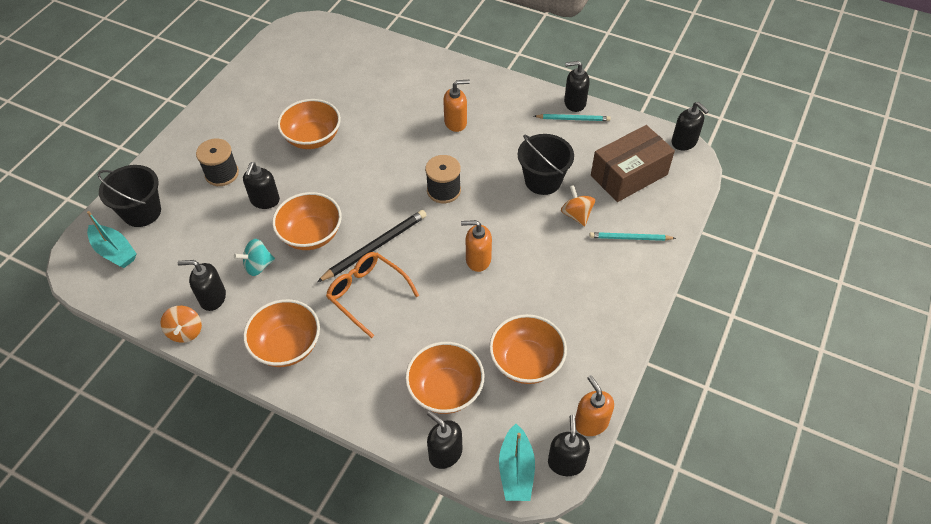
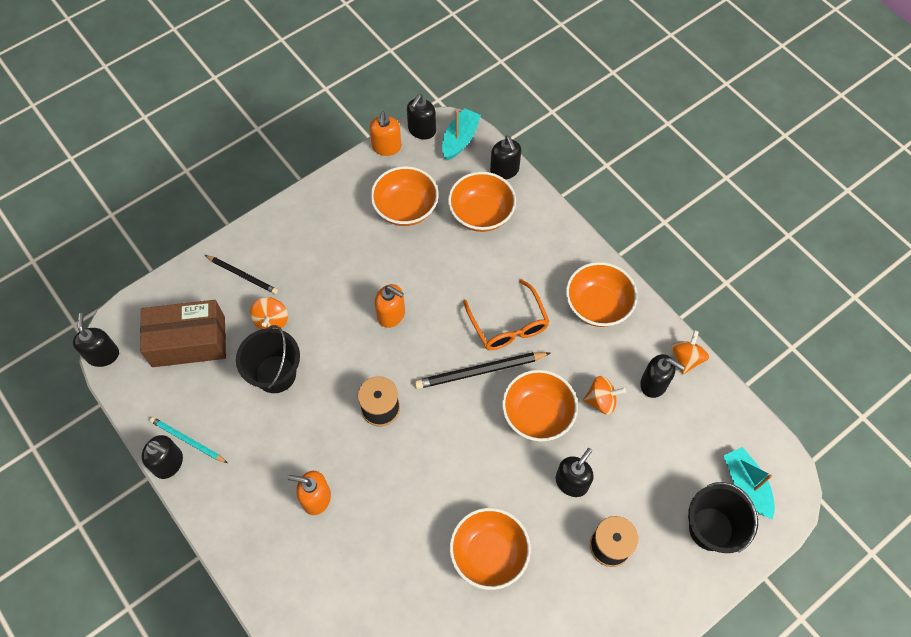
camera: 155 degrees left, 10 degrees up
turquoise spinning top [234,239,275,276] -> orange spinning top [583,376,626,415]
turquoise pencil [590,232,676,241] -> black pencil [205,255,278,294]

